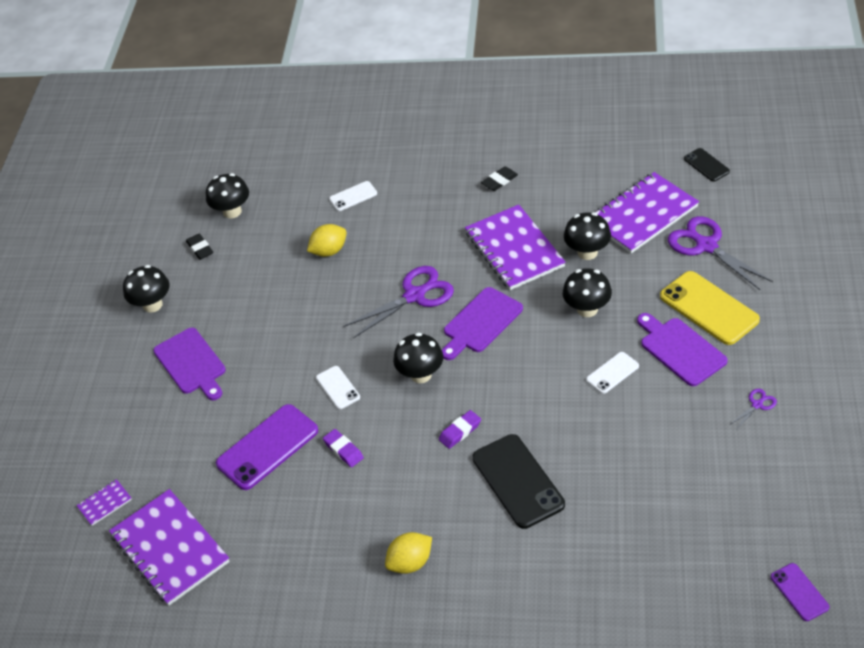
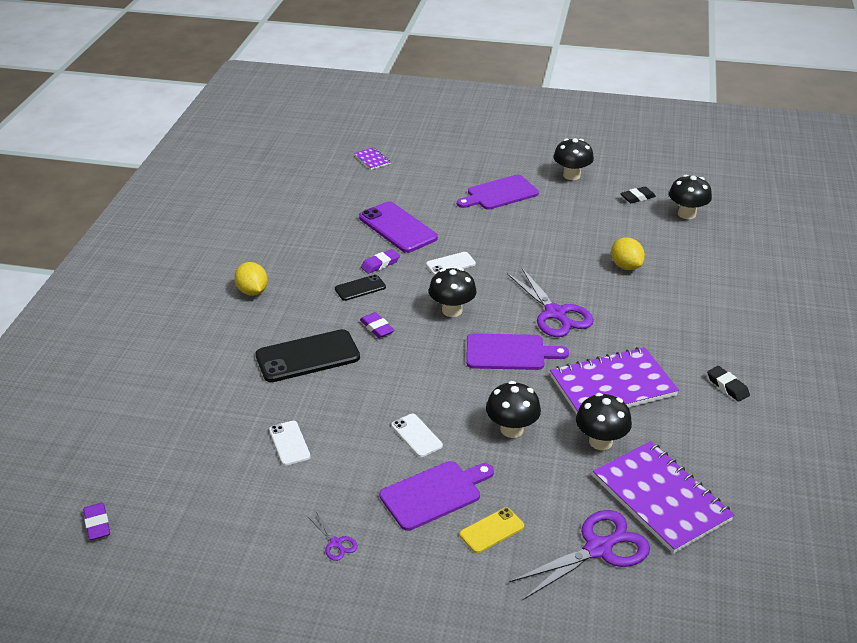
camera: 90 degrees right, 10 degrees down
purple notebook [109,489,230,605] -> none
white phone [329,181,377,211] -> white phone moved to [269,421,311,465]
purple cutting board [442,287,523,360] -> purple cutting board turned 135 degrees clockwise [467,333,569,370]
yellow phone [660,271,760,345] -> yellow phone [460,507,524,553], size x0.53
black phone [684,148,730,182] -> black phone moved to [335,275,386,301]
purple phone [771,563,829,621] -> purple eraser [83,503,110,540]

